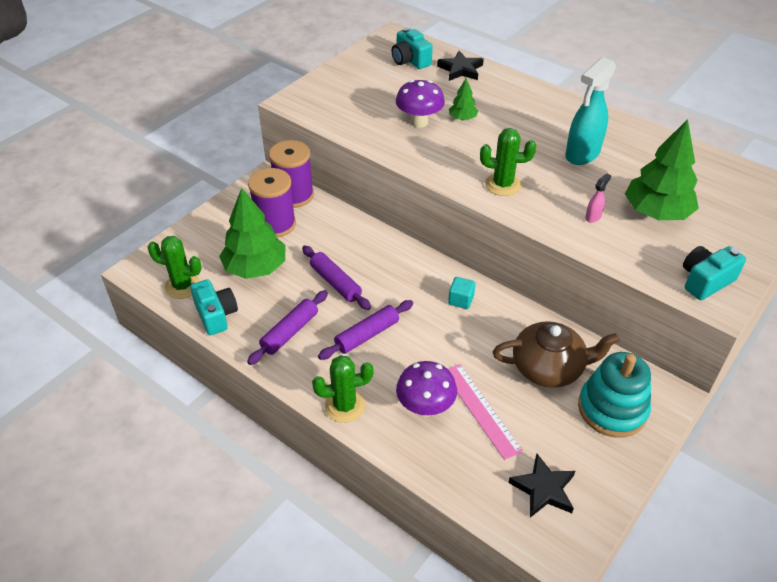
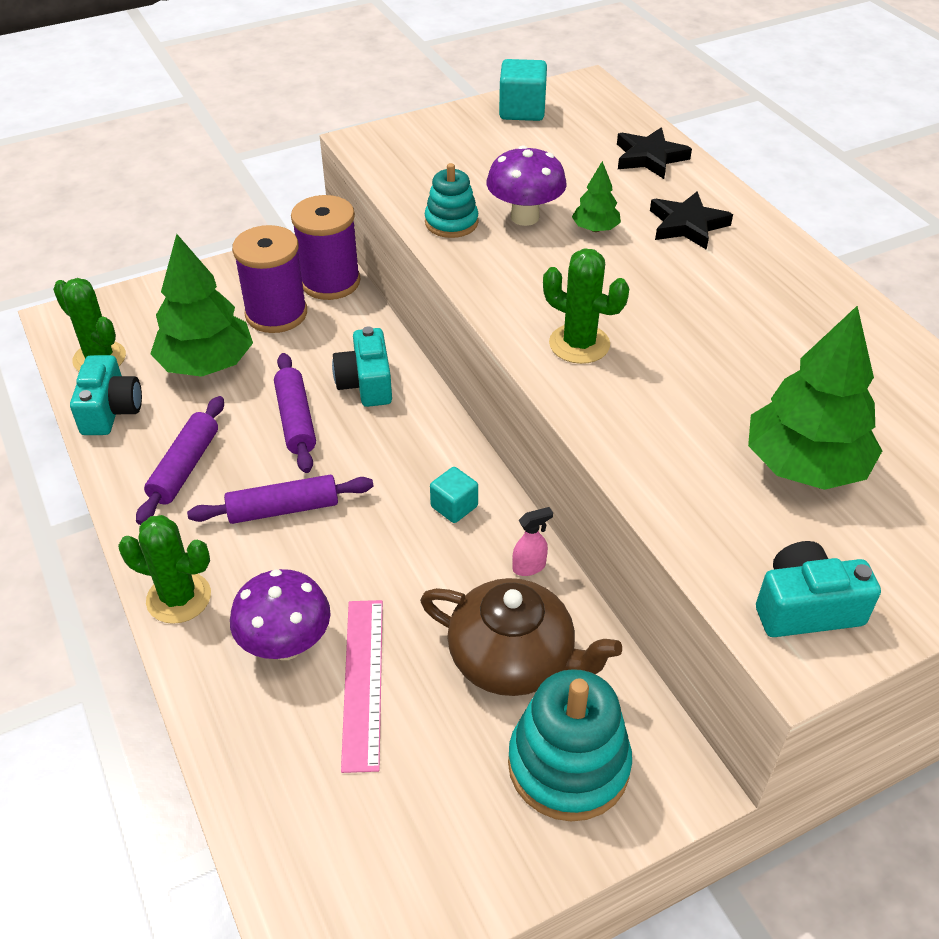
camera: 25 degrees right, 0 degrees up
purple rolling pin [247,290,328,365] -> purple rolling pin turned 45 degrees counterclockwise [136,396,224,525]
turquoise camera [392,28,433,69] -> turquoise camera moved to [332,326,392,407]
black star [508,454,575,518] -> black star moved to [650,191,733,250]
turquoise spray bottle [565,57,616,165] -> none
pink spray bottle [585,173,611,223] -> pink spray bottle moved to [512,507,553,576]
none -> turquoise stacking toy [425,163,478,238]
none -> turquoise cube [499,59,547,121]

